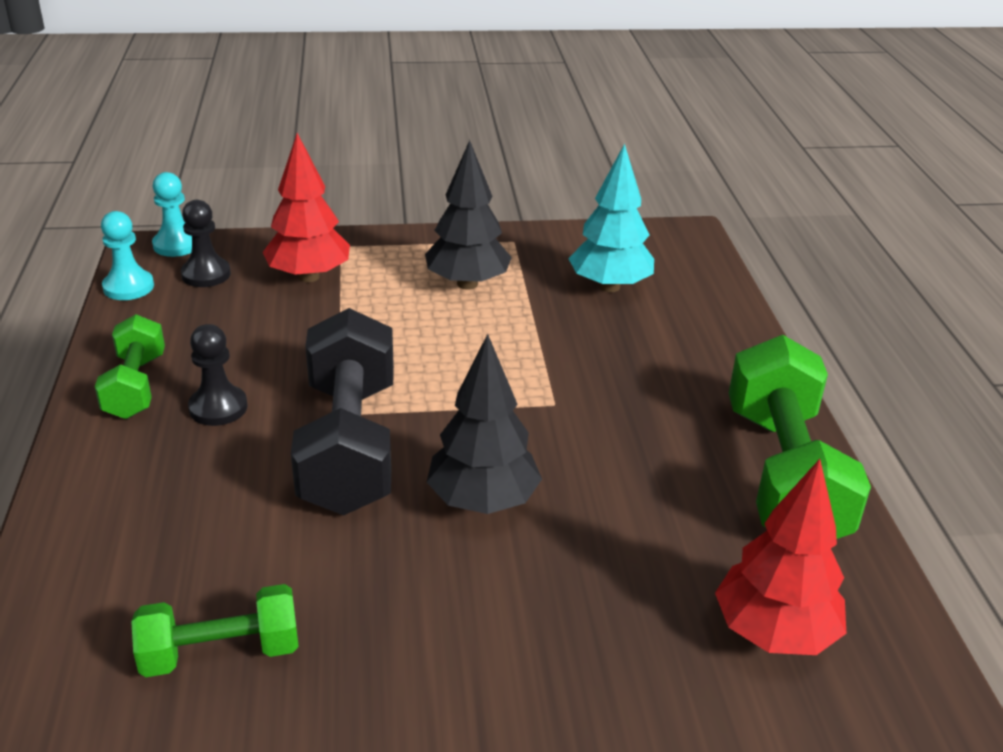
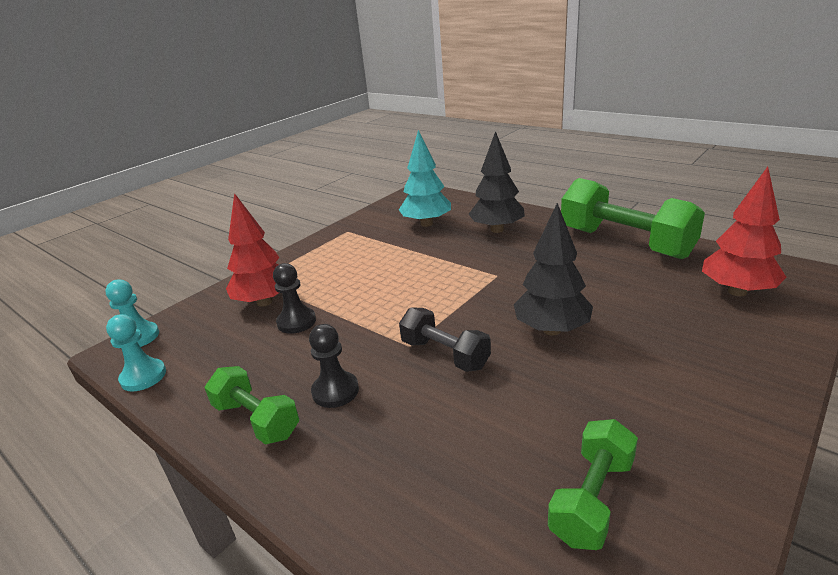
camera: 40 degrees left, 5 degrees down
black pawn [181,200,231,287] -> black pawn moved to [273,263,316,334]
black dumbbell [291,308,394,515] -> black dumbbell [399,307,491,372], size x0.56
black tree [425,140,512,290] -> black tree moved to [469,131,525,233]

